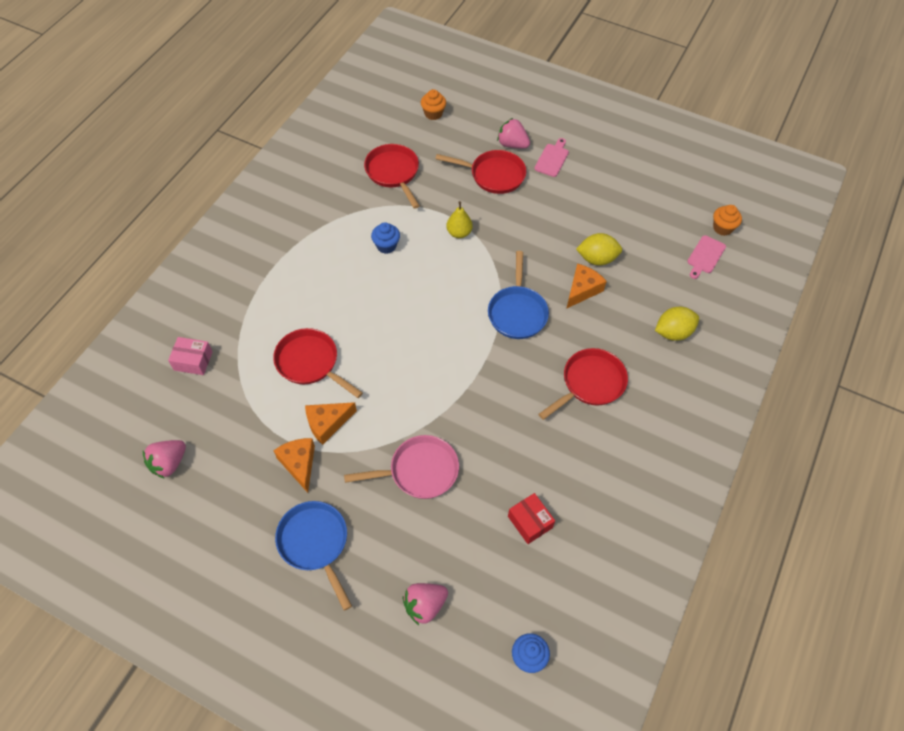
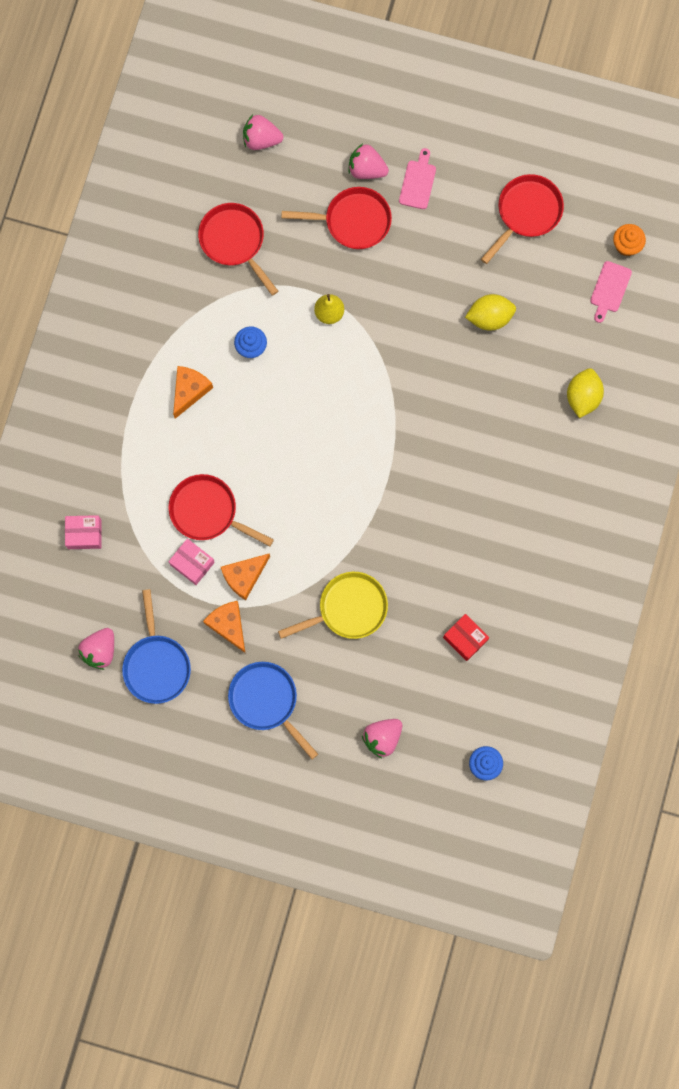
camera: 10 degrees left, 20 degrees up
pink pan [344,435,459,499] -> yellow pan [278,572,388,639]
orange cupcake [421,89,446,120] -> pink strawberry [243,115,283,150]
blue pan [488,251,549,339] -> blue pan moved to [122,589,191,704]
red pan [538,348,628,420] -> red pan moved to [481,174,564,264]
orange cheese [566,264,607,309] -> orange cheese moved to [173,366,213,419]
yellow lemon [655,307,699,341] -> yellow lemon turned 45 degrees counterclockwise [567,368,604,418]
none -> pink box [168,538,215,585]

